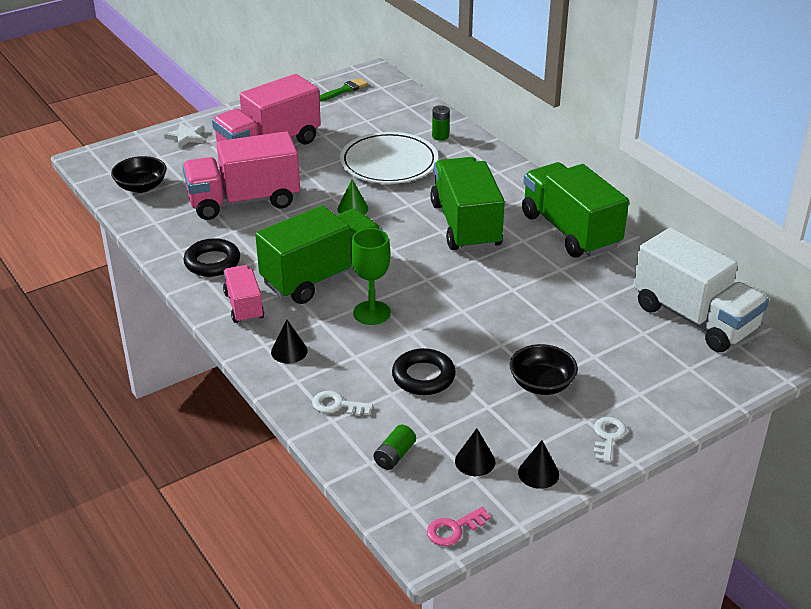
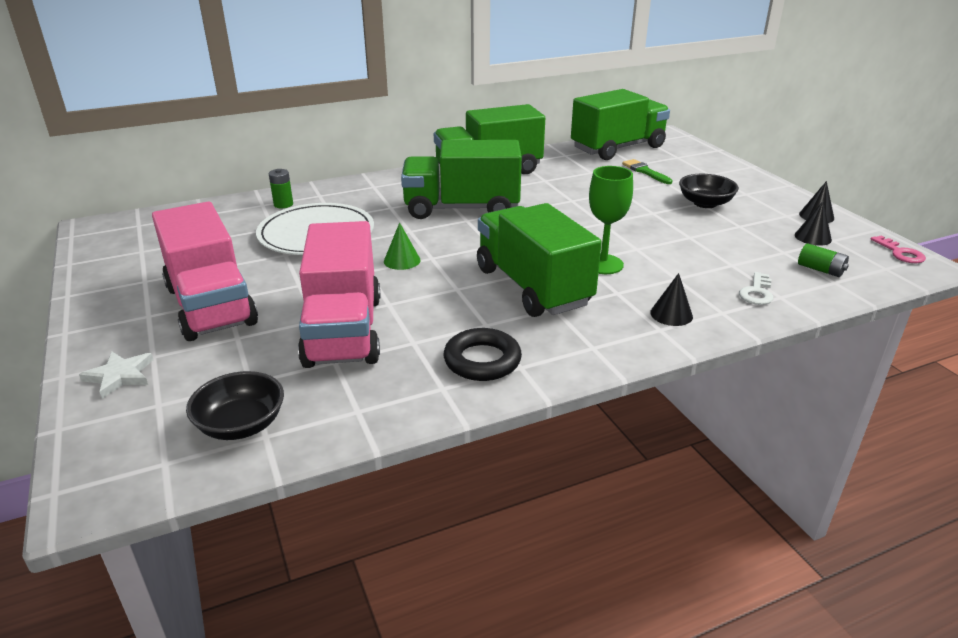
camera: 80 degrees left, 5 degrees down
pink truck [223,265,264,324] -> none
green brush [319,78,368,102] -> green brush moved to [622,159,673,184]
black ring [392,348,456,395] -> none
white key [594,417,627,463] -> none
white truck [633,228,769,352] -> green truck [571,89,670,160]

